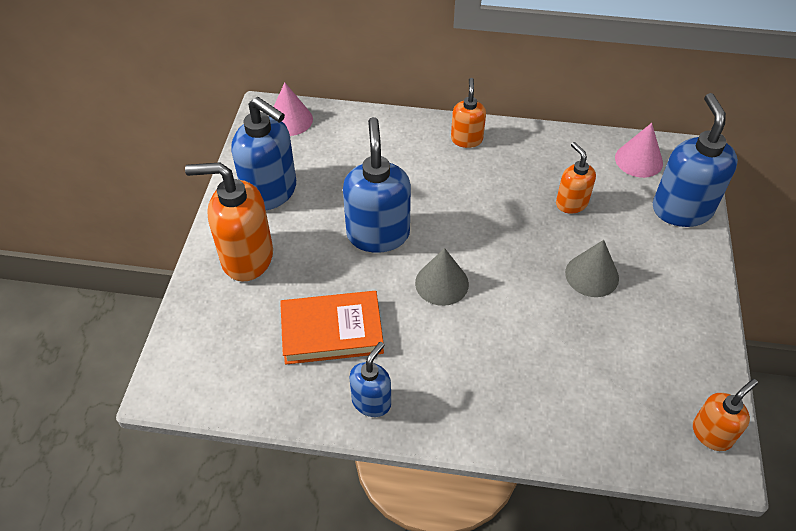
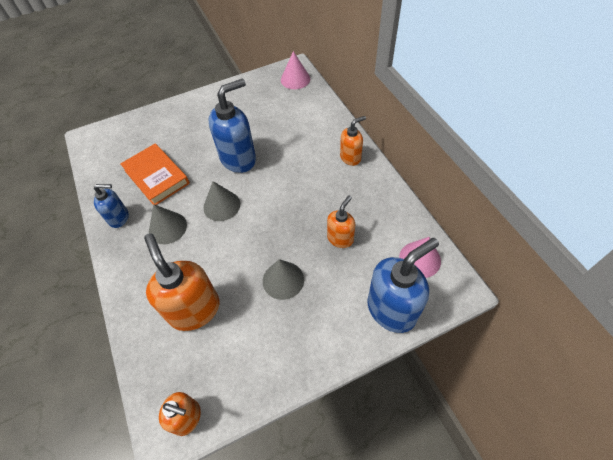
camera: 60 degrees right, 5 degrees up
orange soap dispenser [185,163,273,281] -> orange soap dispenser moved to [144,233,219,331]
blue soap dispenser [231,97,296,210] -> none
none -> grey cone [149,204,187,244]

